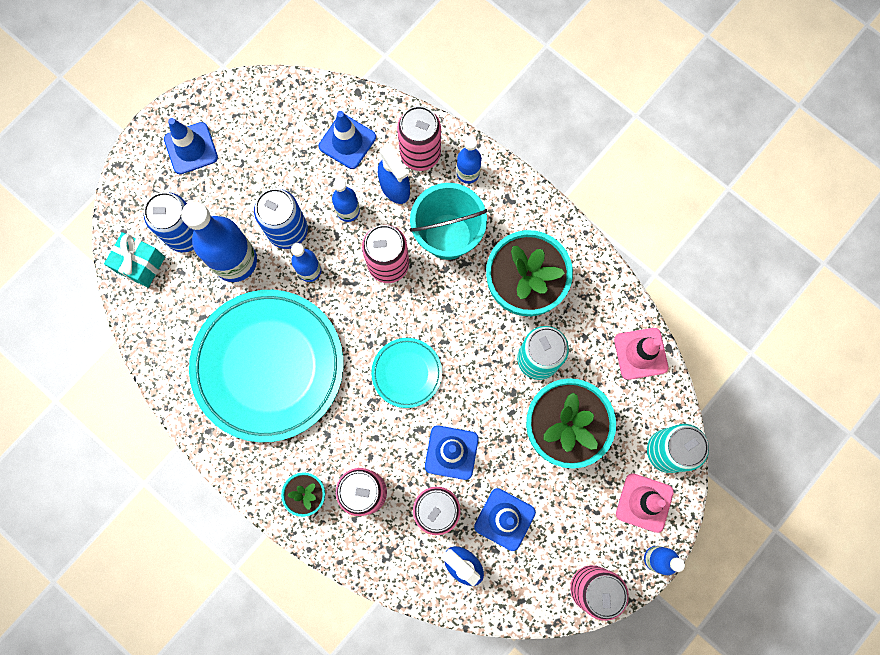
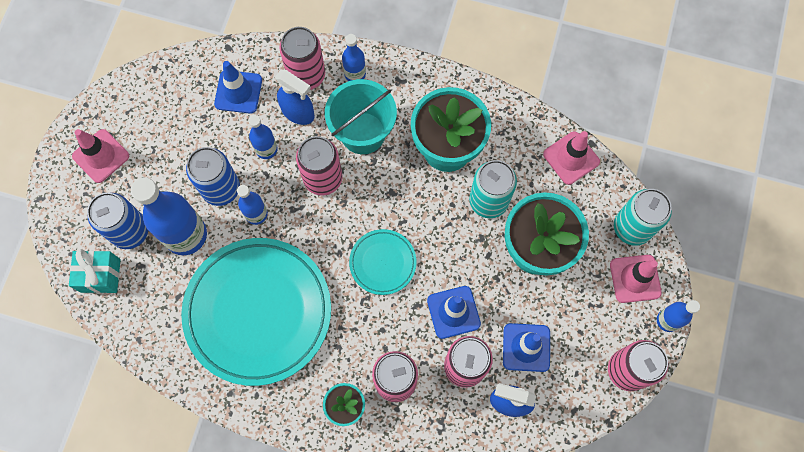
camera: 25 degrees left, 5 degrees down
blue traffic cone [164,118,218,174] -> pink traffic cone [72,129,129,183]

